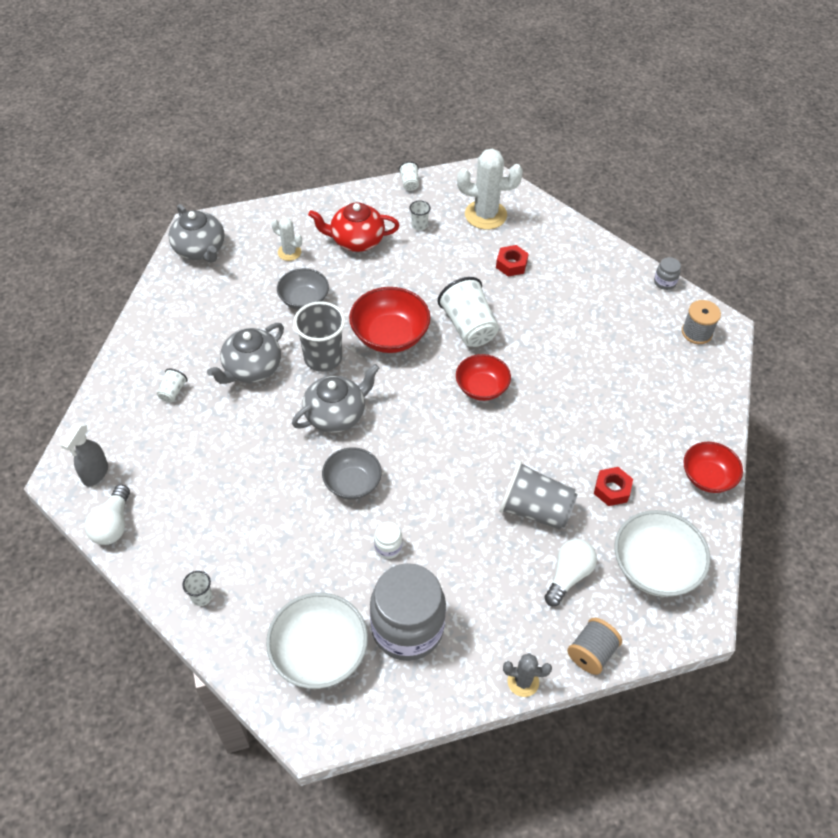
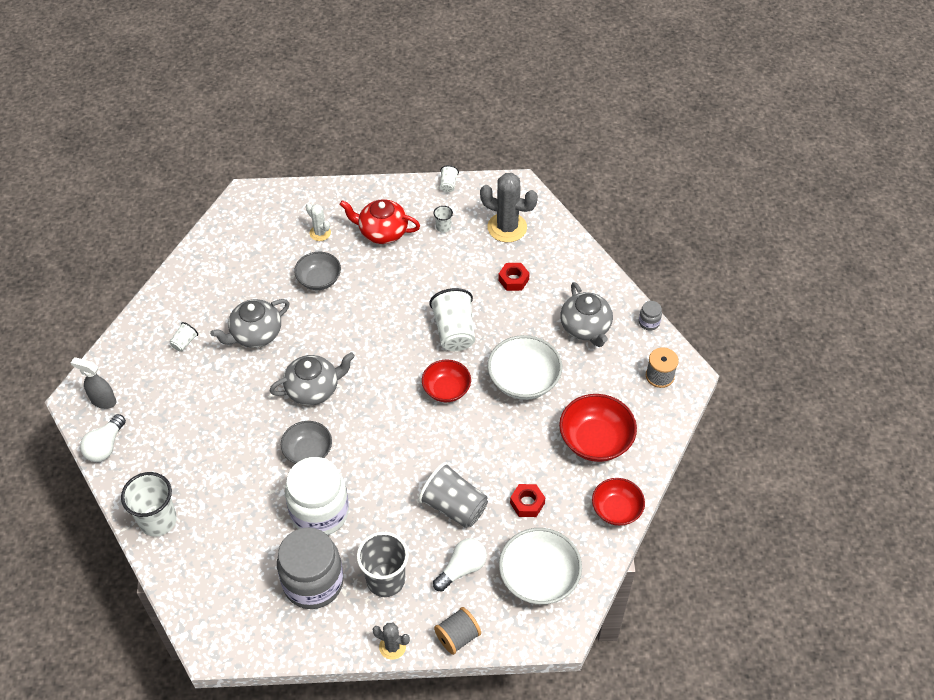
camera: 15 degrees right, 0 degrees up
grey spray bottle [60,423,108,486] -> grey spray bottle turned 75 degrees clockwise [71,357,116,409]
grey teapot [168,204,225,263] -> grey teapot moved to [560,282,613,347]
white cup [182,571,212,606] -> white cup [121,472,177,536], size x2.14
white bowl [266,593,368,689] -> white bowl moved to [488,335,562,400]
grey cup [293,301,345,372] -> grey cup moved to [357,532,409,597]
red bowl [349,287,431,353] -> red bowl moved to [559,394,637,462]
white jar [374,522,402,559] -> white jar [285,457,349,535], size x2.48
white cactus [457,149,523,229] -> grey cactus [480,173,538,242]

